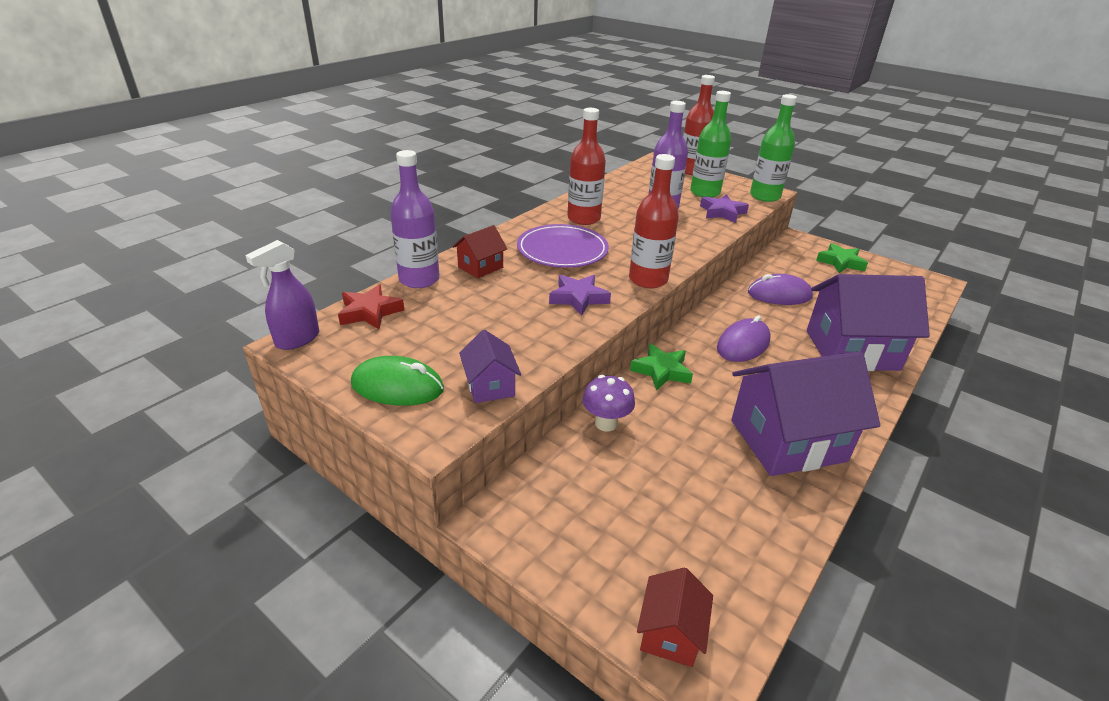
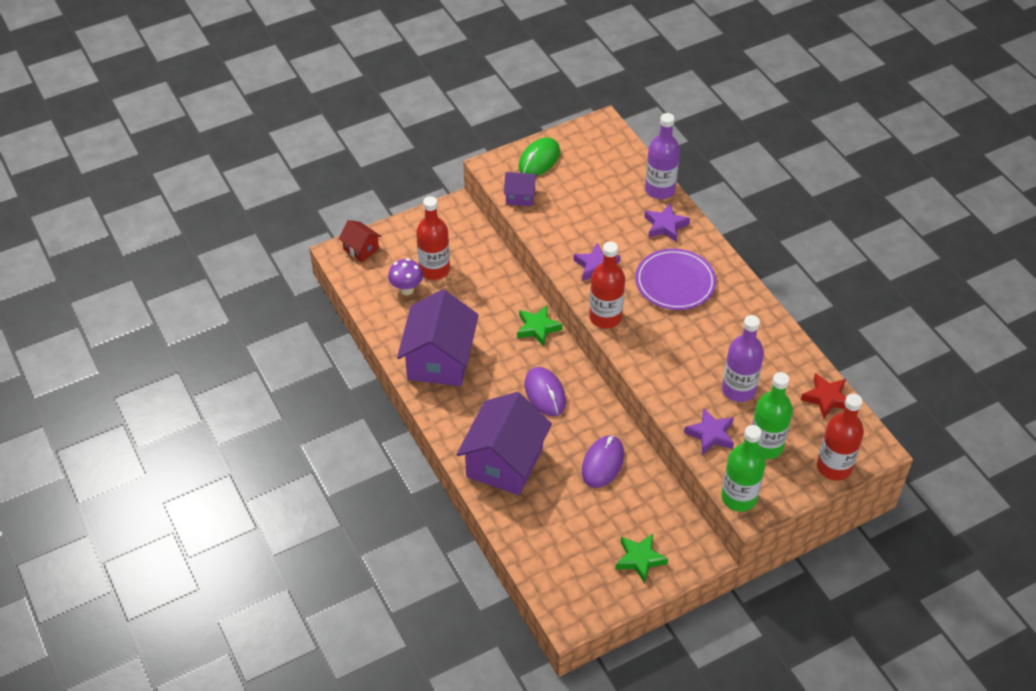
camera: 115 degrees right, 15 degrees up
purple spray bottle [245,240,319,350] -> none
red star [338,284,404,329] -> red star moved to [801,373,846,418]
red house [452,225,507,278] -> purple star [644,204,690,242]
red bottle [567,108,606,225] -> red bottle moved to [416,196,450,280]
purple mushroom [582,375,635,431] -> purple mushroom moved to [388,258,423,295]

